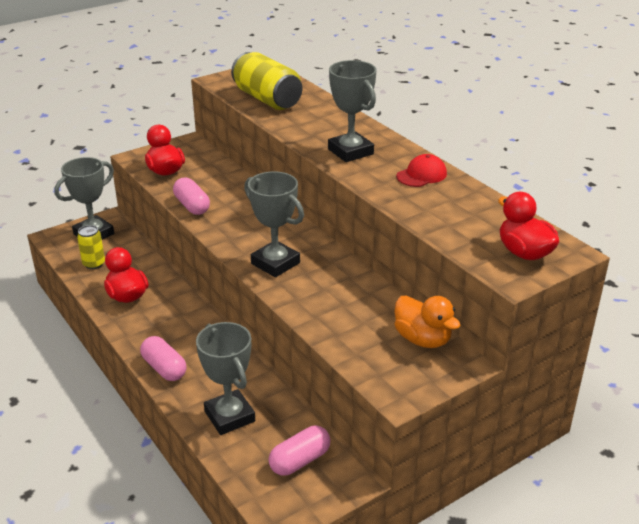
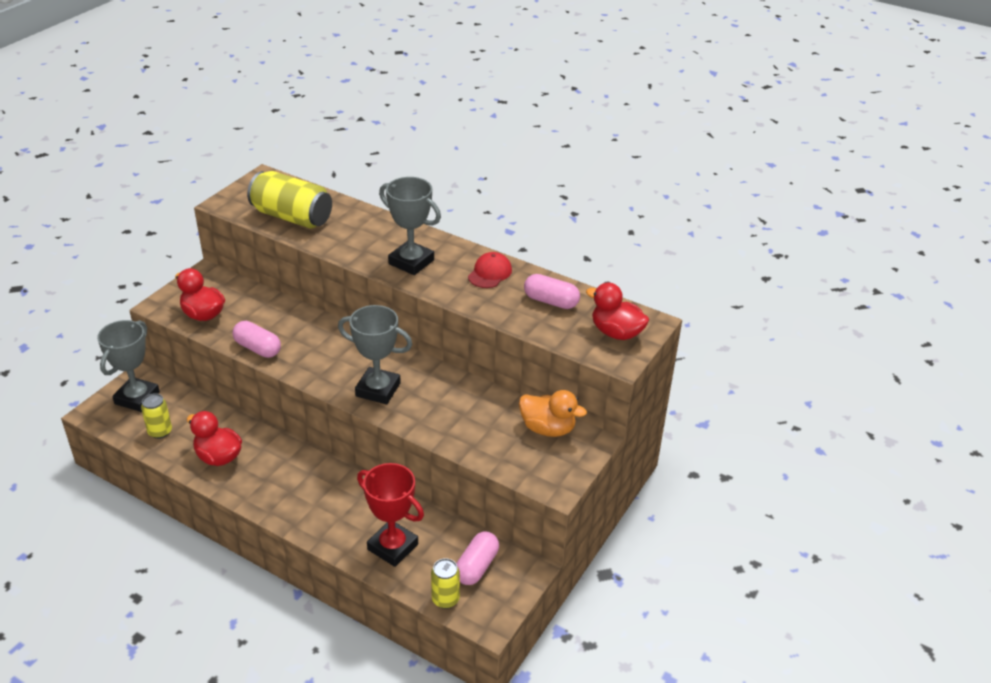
camera: 25 degrees left, 5 degrees up
pink capsule [140,336,187,381] -> pink capsule moved to [524,274,580,309]
grey trophy [196,322,255,435] -> red trophy [357,463,424,567]
none -> yellow can [431,558,460,609]

